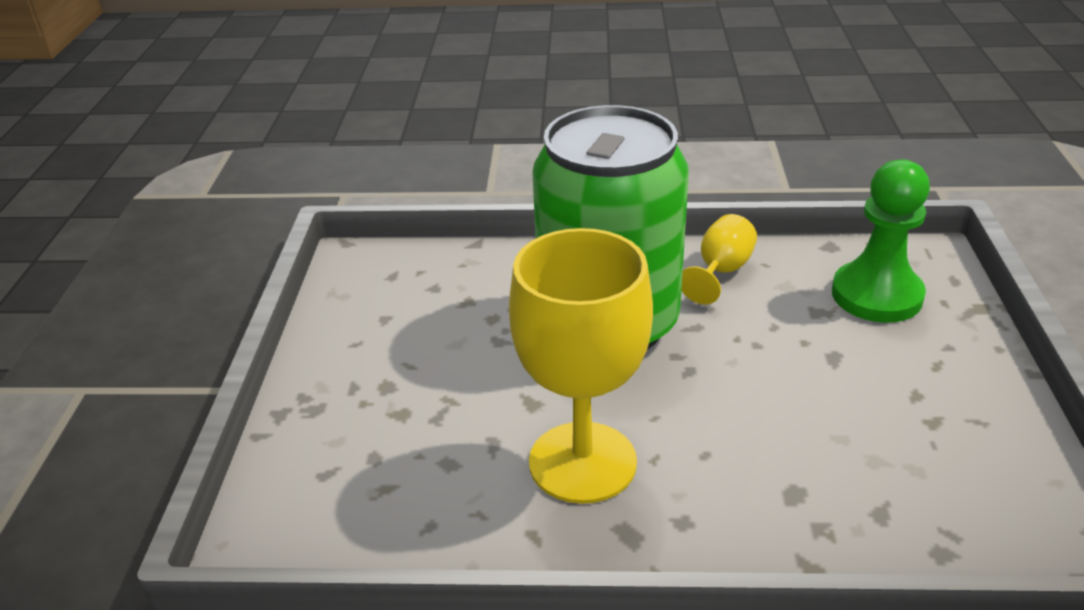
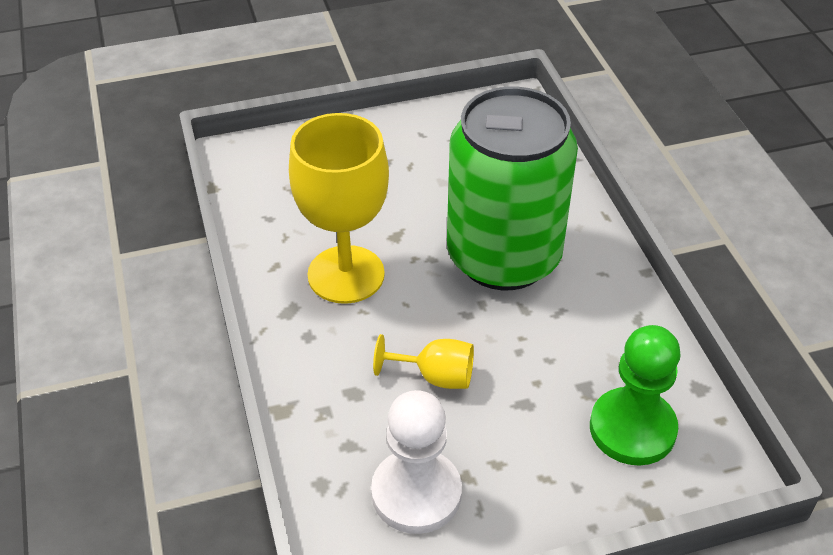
camera: 70 degrees right, 10 degrees up
yellow goblet [681,214,757,304] -> yellow goblet moved to [373,334,474,389]
none -> white pawn [371,390,462,534]

